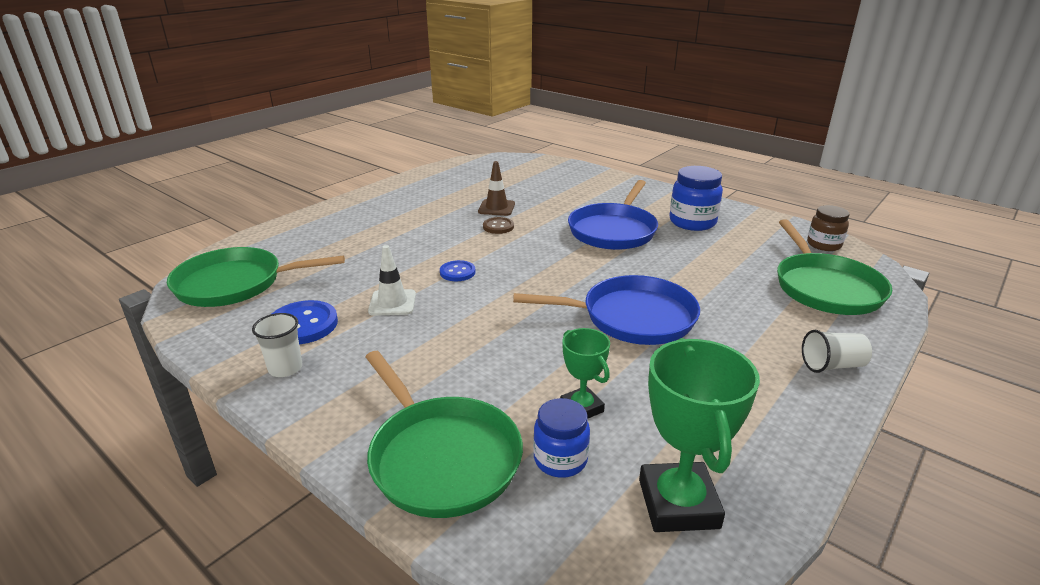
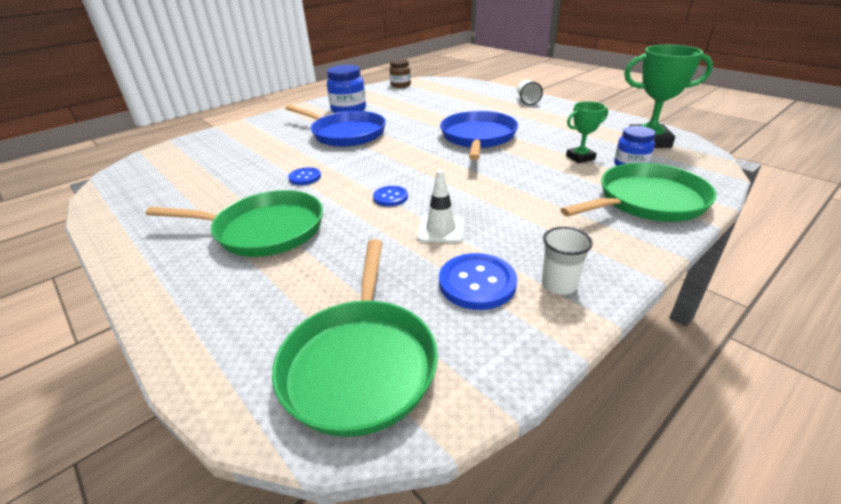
camera: 80 degrees left, 5 degrees up
brown traffic cone [478,161,515,216] -> none
brown button [483,217,514,234] -> blue button [288,167,321,185]
green pan [777,219,892,315] -> green pan moved to [146,190,323,257]

